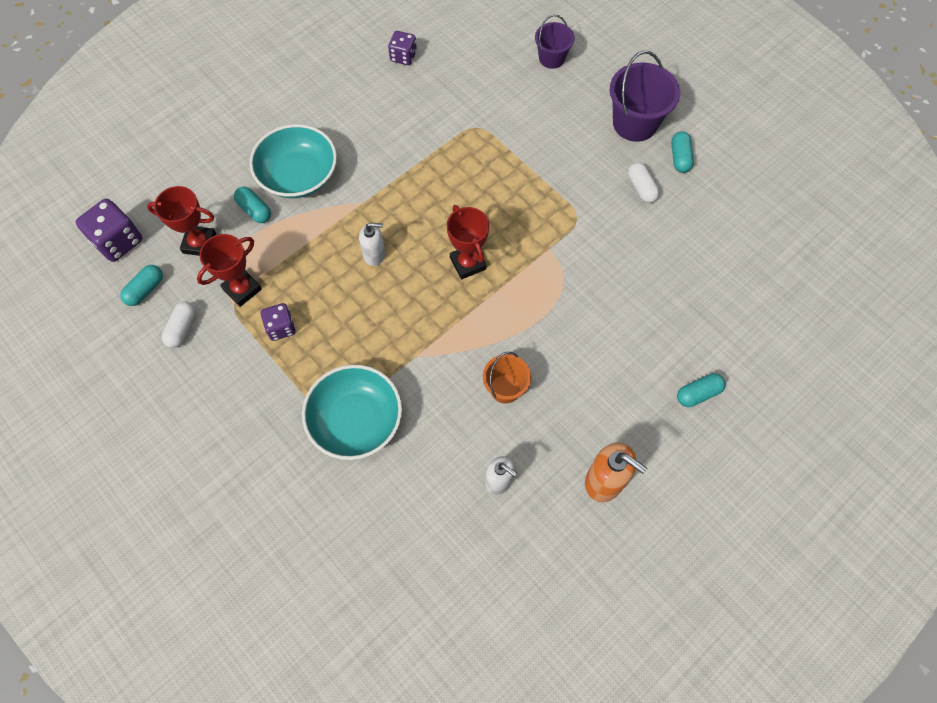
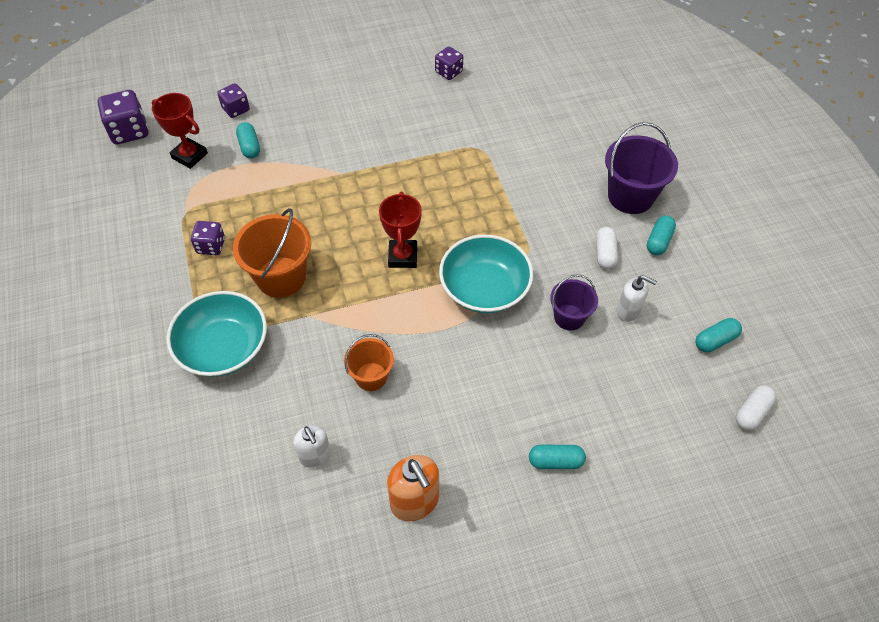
camera: 25 degrees right, 10 degrees down
turquoise capsule [120,265,163,306] -> turquoise capsule moved to [696,318,742,352]
white capsule [162,301,196,348] -> white capsule moved to [736,385,776,430]
red trophy [197,234,262,307] -> none
turquoise bowl [249,124,337,198] -> turquoise bowl moved to [439,235,533,313]
white soap dispenser [359,223,385,266] -> white soap dispenser moved to [617,275,657,322]
purple bucket [535,15,575,69] -> purple bucket moved to [550,275,598,330]
none -> purple dice [217,83,250,118]
none -> orange bucket [233,208,311,298]

